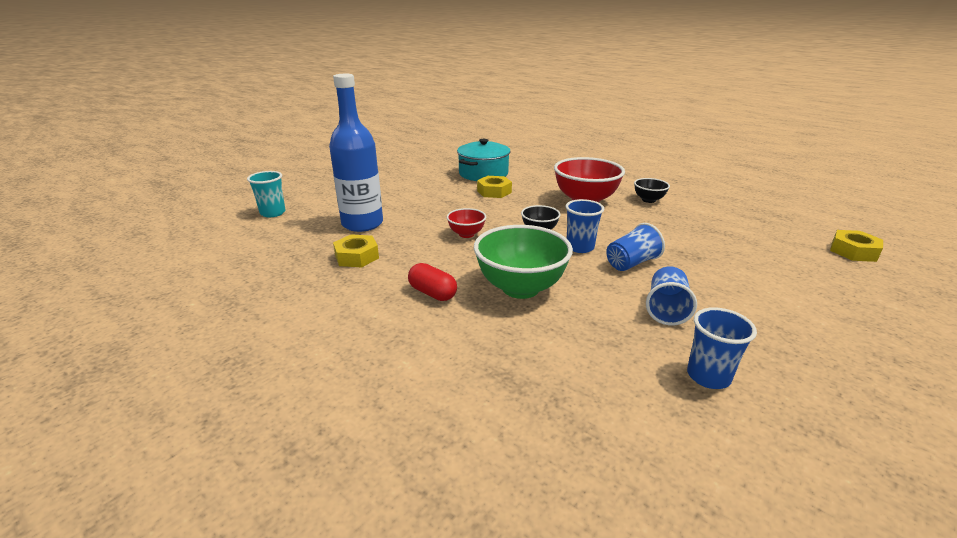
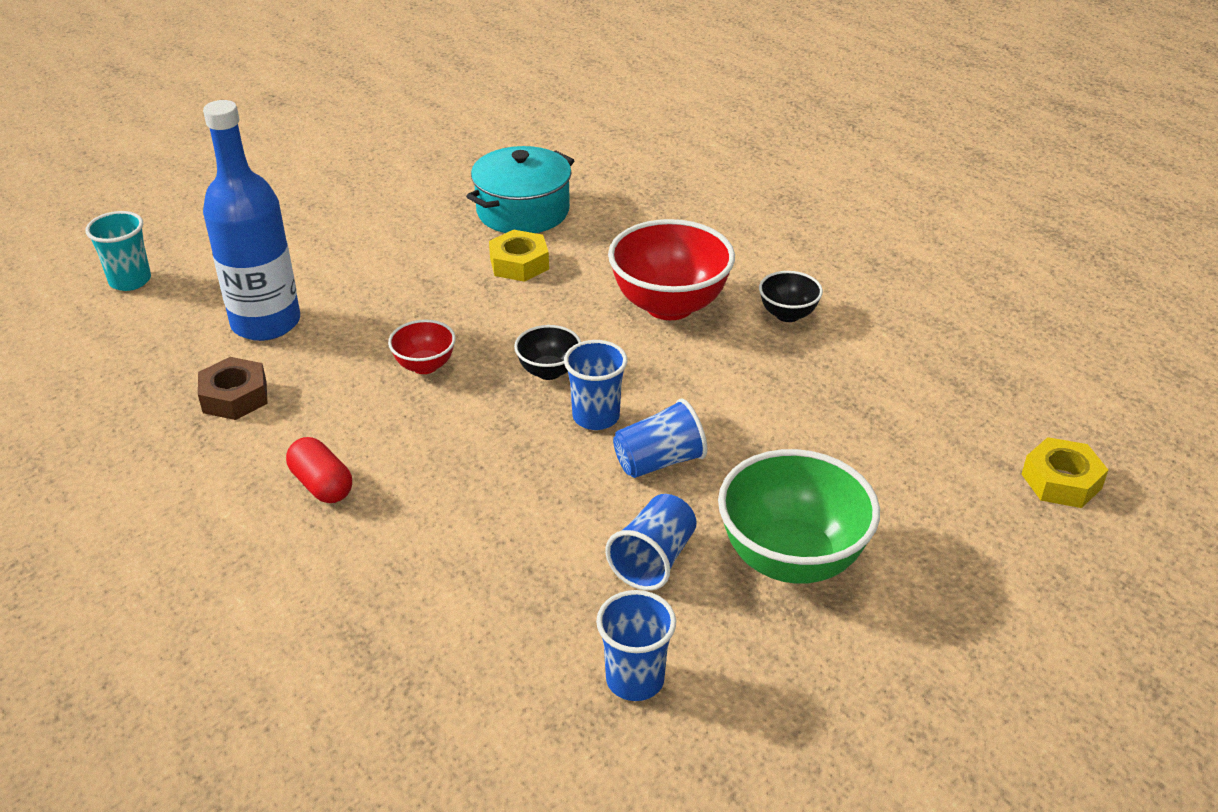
camera: 10 degrees right, 10 degrees up
yellow nut [333,234,379,267] -> brown nut [198,357,268,420]
green bowl [474,225,573,299] -> green bowl moved to [718,449,880,584]

